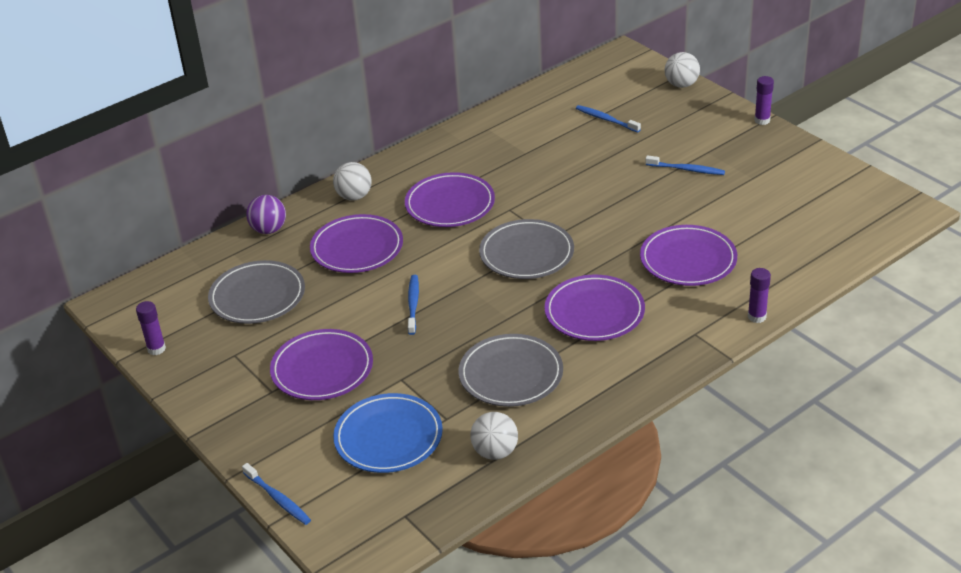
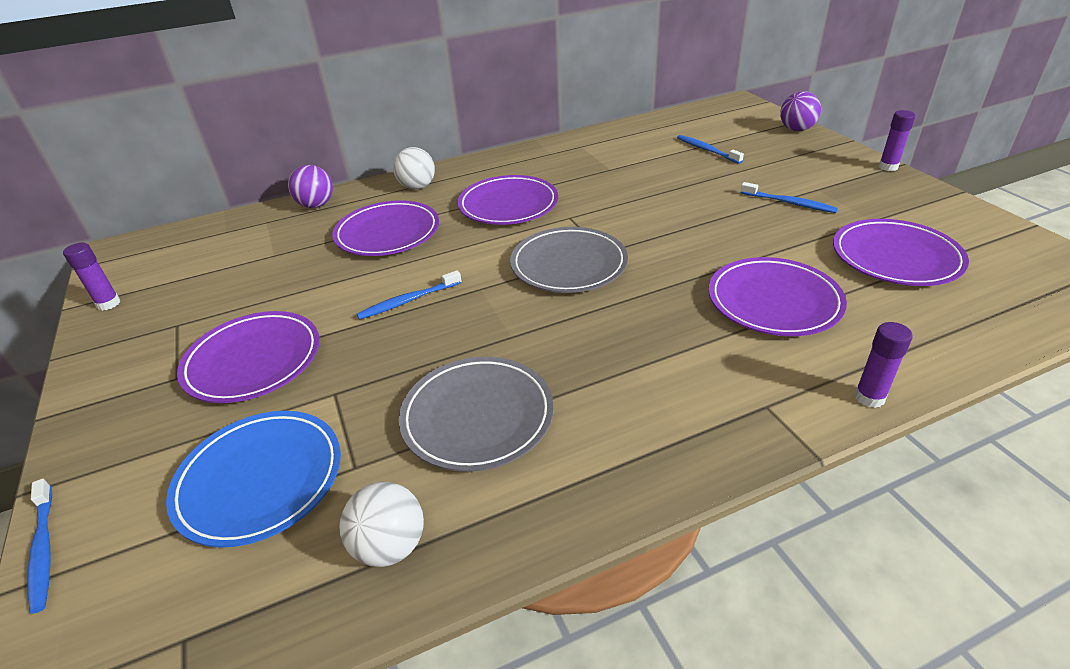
camera: 15 degrees right, 0 degrees up
grey plate [208,260,305,324] -> none
blue toothbrush [408,275,419,335] -> blue toothbrush turned 135 degrees counterclockwise [357,270,462,320]
purple plate [544,275,645,341] -> purple plate moved to [833,219,969,286]
white ball [664,52,700,88] -> purple ball [780,91,821,131]

